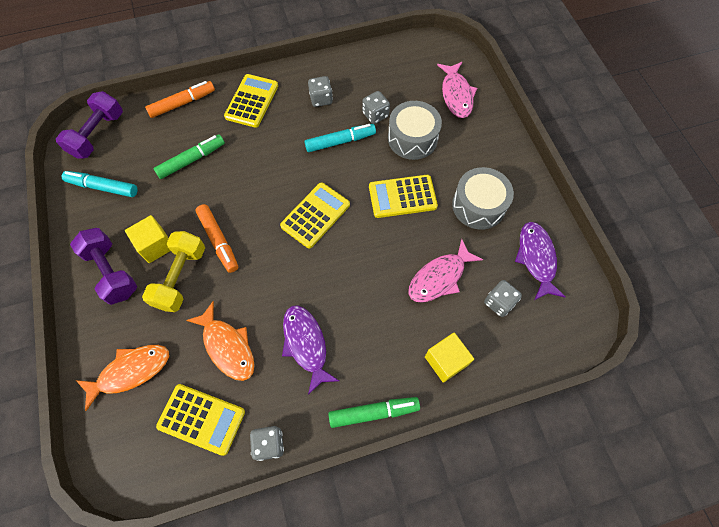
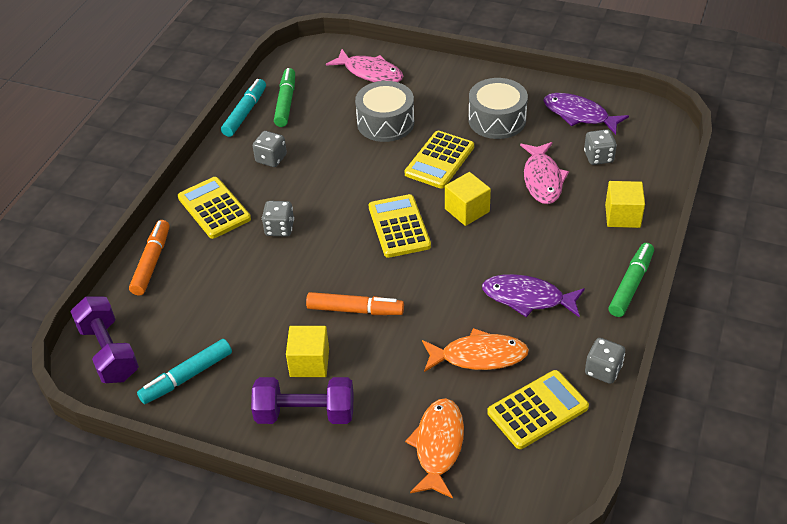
camera: 50 degrees left, 20 degrees down
yellow dumbbell [142,231,205,312] -> none
green marker [154,134,225,179] -> green marker moved to [274,68,295,127]
turquoise marker [305,124,376,152] -> turquoise marker moved to [221,79,266,137]
grey dice [362,91,390,124] -> grey dice moved to [262,201,294,237]
none -> yellow cube [445,172,491,226]

